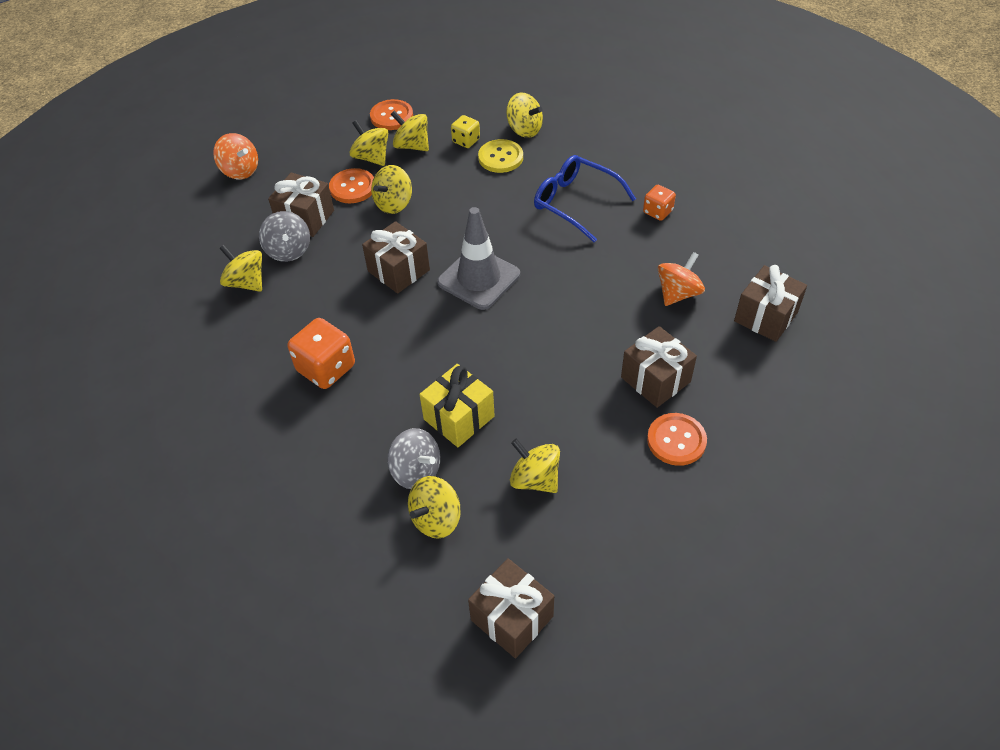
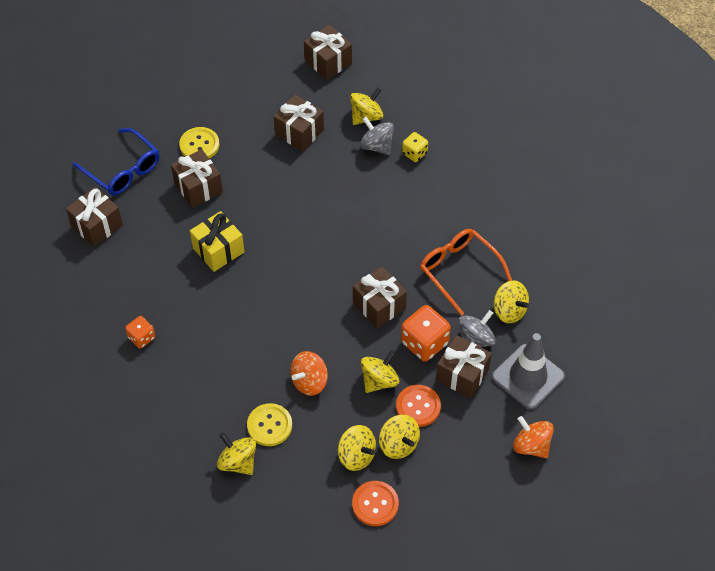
camera: 175 degrees left, 5 degrees up
grey spinning top [259,211,310,262] -> grey spinning top turned 60 degrees clockwise [458,310,496,347]
orange dice [287,318,355,389] -> orange dice moved to [401,305,451,362]
yellow gift [419,364,495,447] -> yellow gift moved to [190,211,244,272]
grey traffic cone [437,207,520,310] -> grey traffic cone moved to [492,333,565,410]
yellow dice [451,115,480,148] -> yellow dice moved to [402,132,428,162]
yellow spinning top [510,439,560,493] -> brown gift [274,95,324,151]
blue glasses [534,155,636,242] -> blue glasses moved to [73,128,159,195]
orange button [647,413,707,466] -> yellow button [179,127,219,159]
orange spinning top [658,252,705,306] -> orange spinning top moved to [290,351,328,396]
none -> orange glasses [420,229,512,316]

